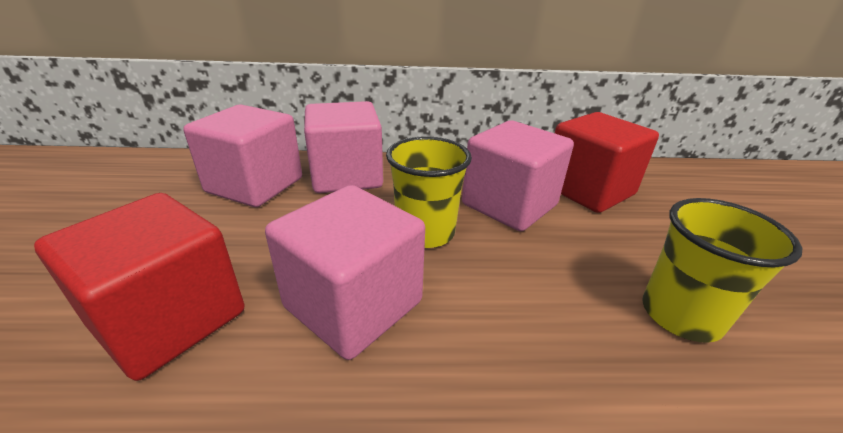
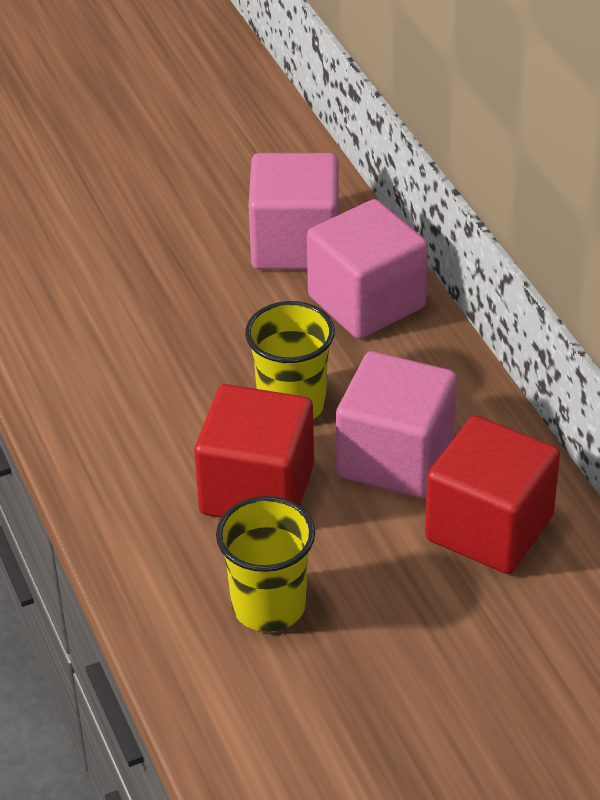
camera: 70 degrees right, 10 degrees up
red cube [34,193,244,381] -> red cube moved to [194,384,314,518]
pink cube [265,185,425,360] -> none

